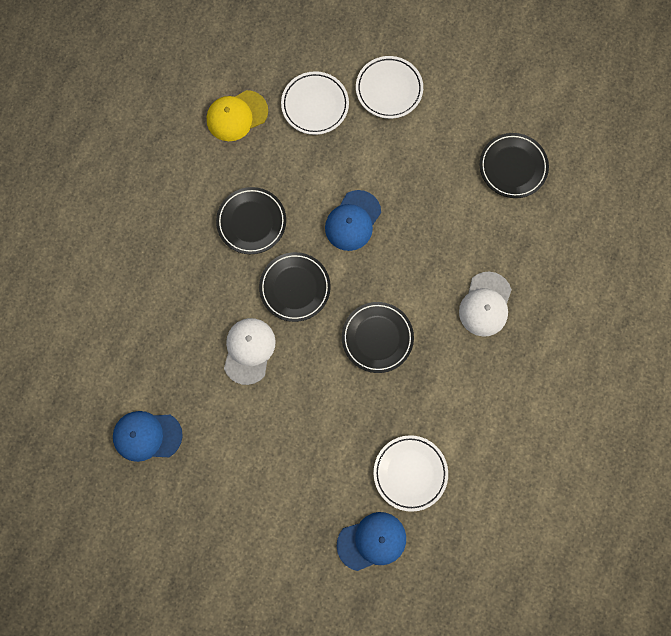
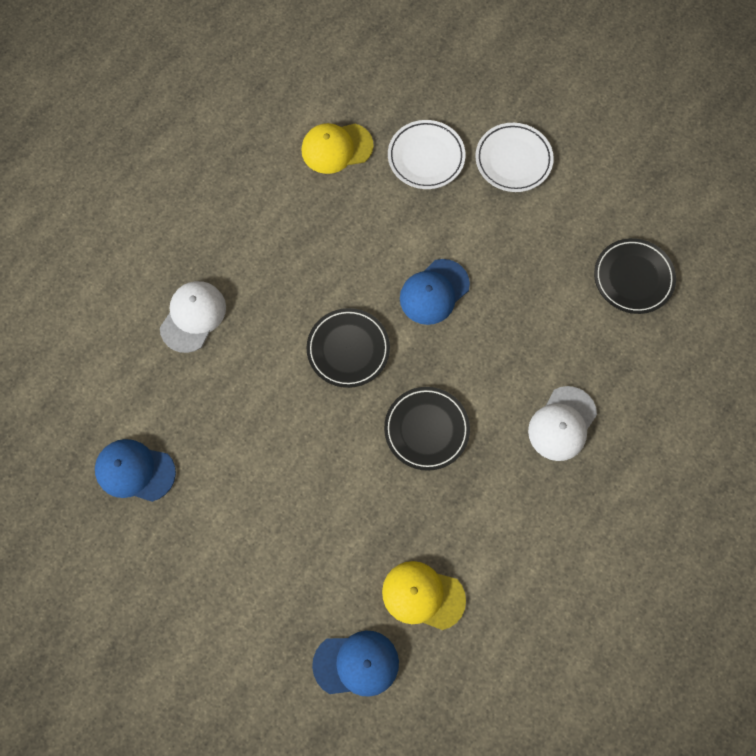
camera: 15 degrees right, 5 degrees down
black plate [216,187,286,254] -> none
white cap [224,318,276,385] -> white cap moved to [160,281,226,353]
white plate [374,435,448,512] -> yellow cap [382,561,466,630]

